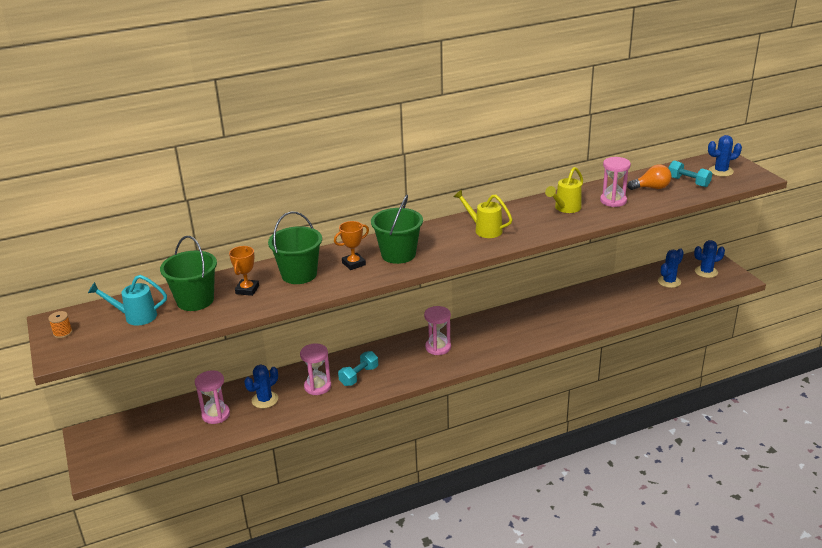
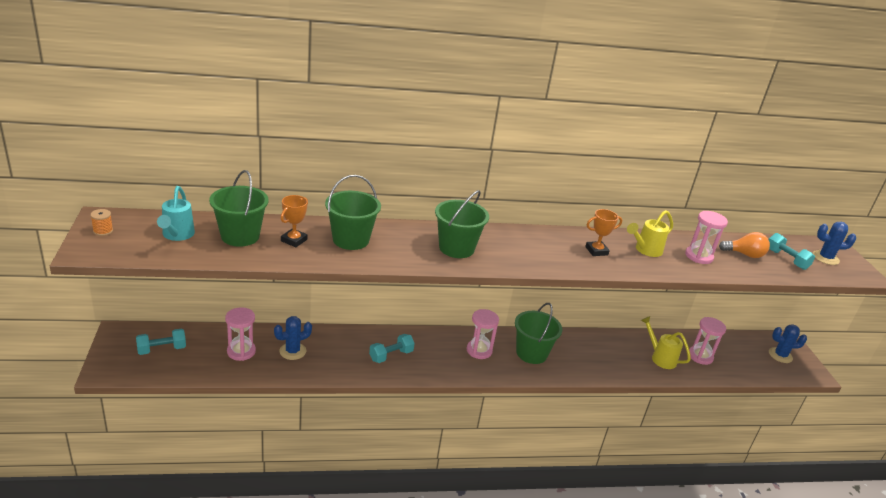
camera: 10 degrees right, 0 degrees up
turquoise watering can [88,275,167,325] -> turquoise watering can turned 105 degrees counterclockwise [157,186,195,241]
pink hourglass [300,343,331,395] -> pink hourglass moved to [689,317,726,365]
orange trophy [334,221,369,270] -> orange trophy moved to [585,209,622,256]
yellow watering can [453,190,513,238] -> yellow watering can moved to [641,316,691,369]
blue cactus [658,248,684,288] -> none
none -> turquoise dumbbell [136,329,186,355]
none -> green bucket [515,303,562,364]

